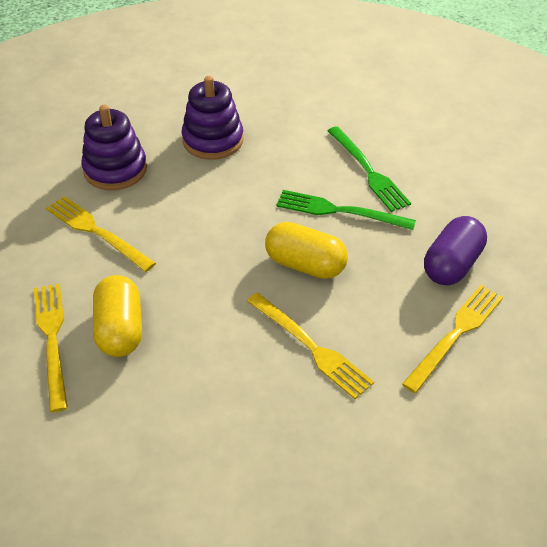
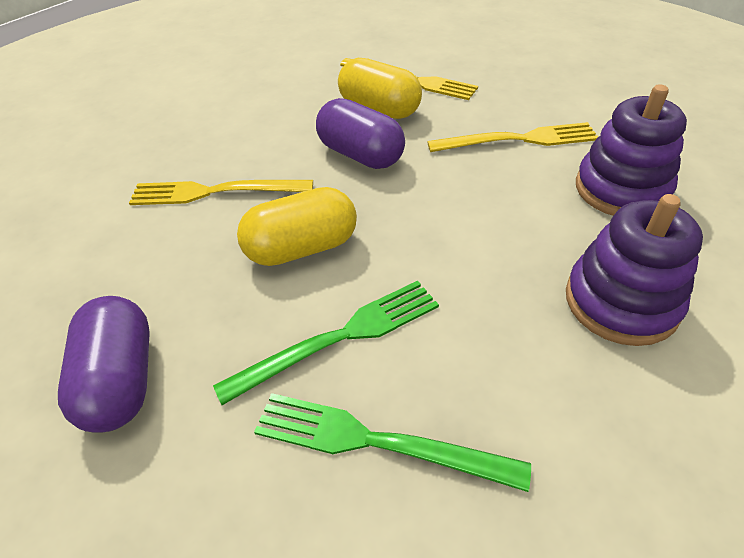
camera: 135 degrees right, 0 degrees up
yellow fork [402,285,503,393] -> none
none -> purple capsule [316,98,405,169]

